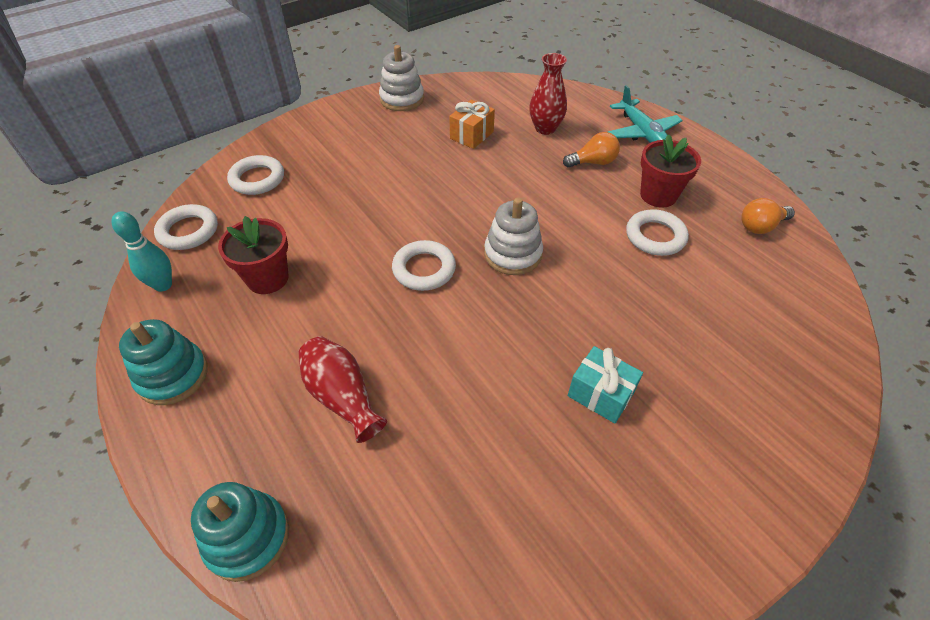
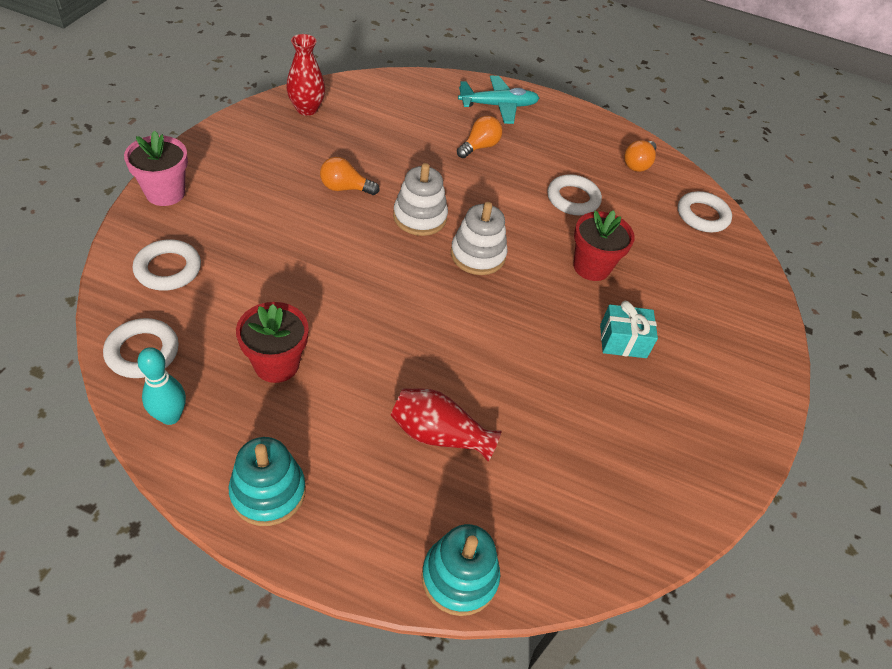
camera: 40 degrees left, 0 degrees up
white stacking toy [379,45,424,111] -> white stacking toy moved to [393,163,448,236]
white ring [392,240,456,291] -> white ring moved to [678,191,732,232]
orange gift [449,100,495,149] -> none
red vase [529,53,567,135] -> red vase moved to [286,34,325,116]
turquoise plane [608,85,683,143] -> turquoise plane turned 45 degrees counterclockwise [458,76,539,124]
red flower pot [640,134,701,208] -> red flower pot moved to [573,210,635,281]
none -> pink flower pot [124,131,188,206]
none -> orange light bulb [320,157,380,195]

